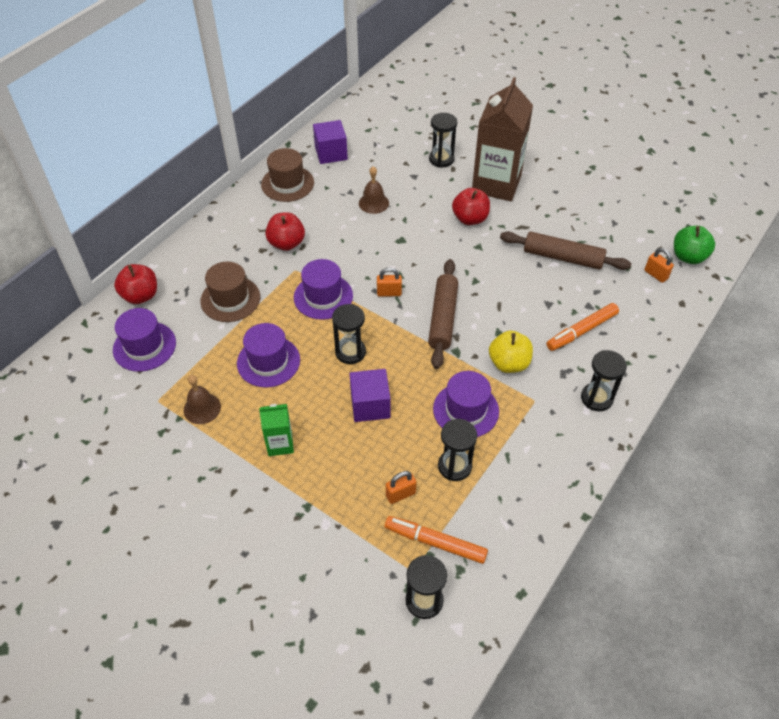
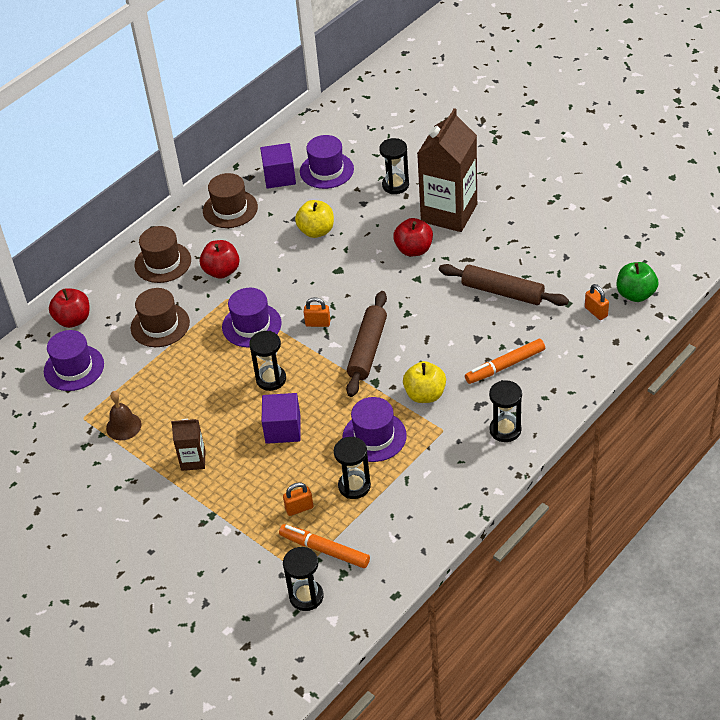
camera: 10 degrees right, 5 degrees down
purple hat [237,323,300,387] -> purple hat moved to [300,135,354,189]
green carton [259,404,294,456] -> brown carton [171,419,206,471]
brown bell [359,166,389,214] -> yellow apple [295,200,334,238]
none -> brown hat [135,226,191,283]

